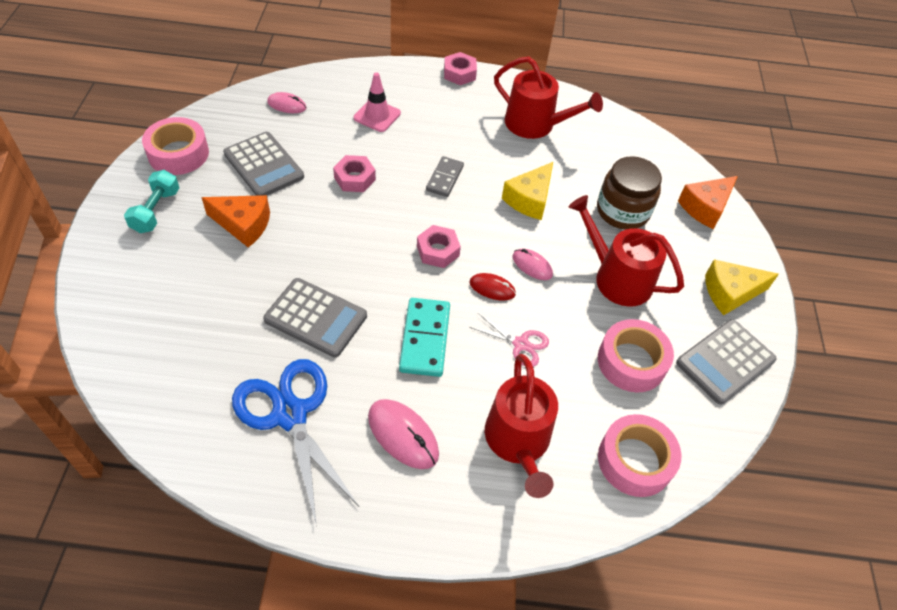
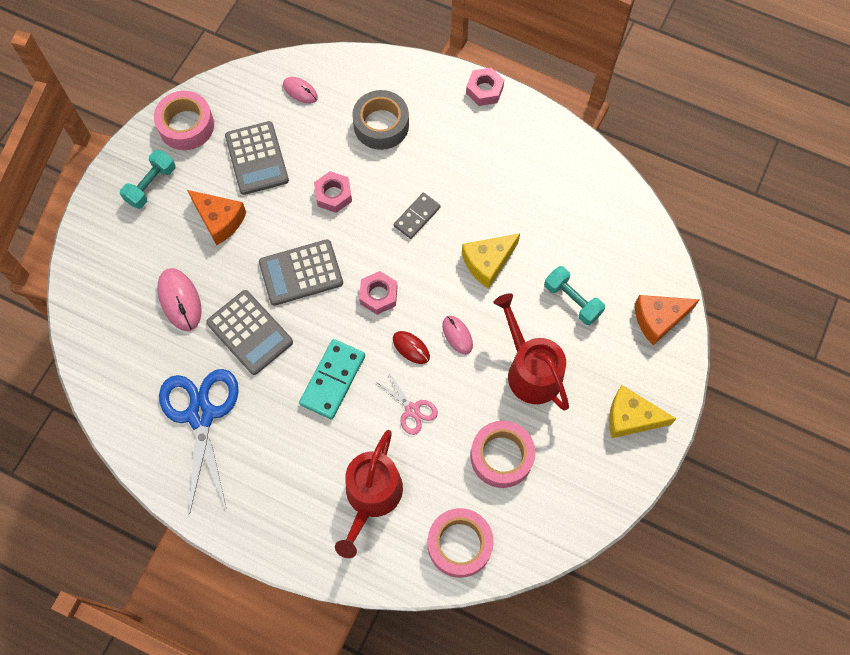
camera: 25 degrees right, 15 degrees up
pink traffic cone [353,72,401,132] -> grey tape [352,90,409,150]
pink mouse [368,399,439,469] -> pink mouse moved to [157,268,202,331]
red watering can [494,57,603,139] -> none
brown jar [597,156,662,230] -> turquoise dumbbell [544,266,605,325]
grey calculator [676,319,777,405] -> grey calculator moved to [259,239,343,306]

